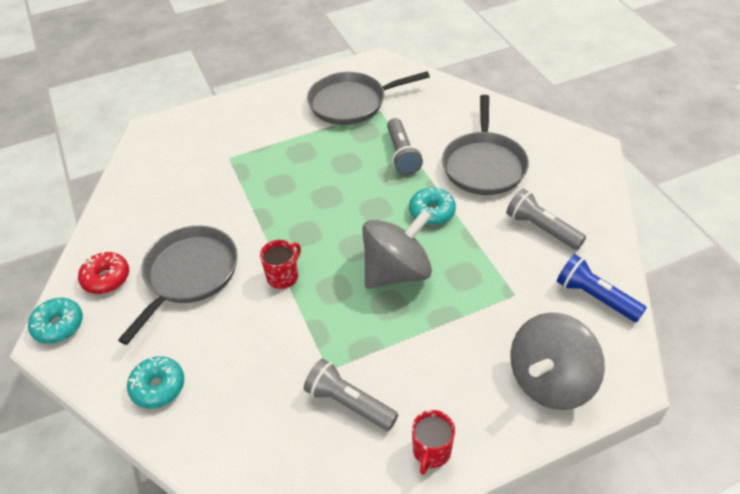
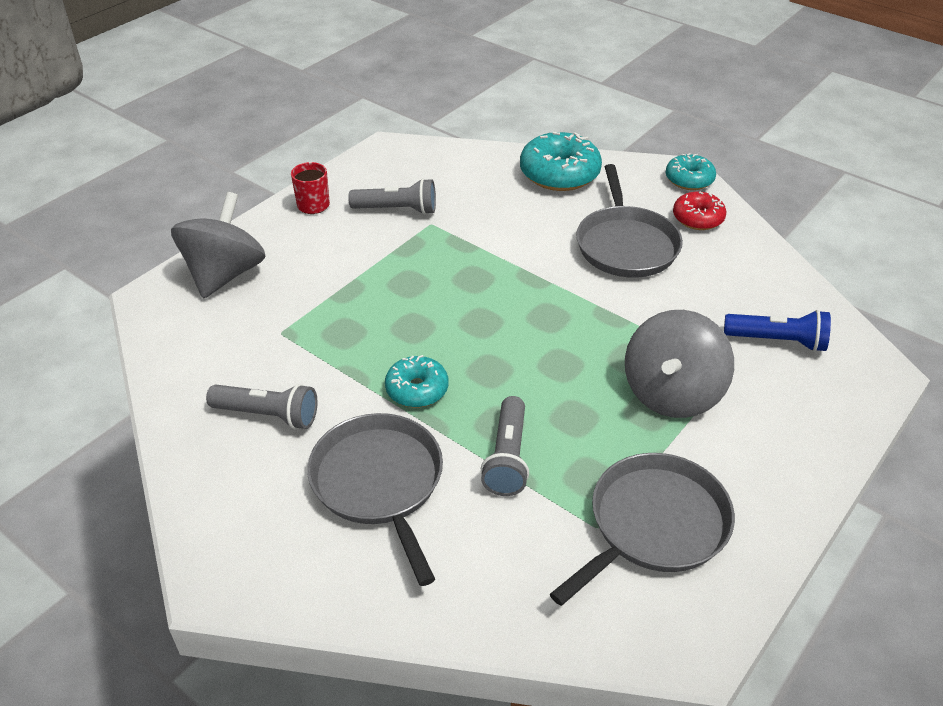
camera: 150 degrees right, 5 degrees down
turquoise donut [127,356,184,409] -> turquoise donut [520,132,602,191], size x1.65
red mug [260,240,301,289] -> none
grey spinning top [362,210,432,289] -> grey spinning top moved to [625,310,734,418]
grey flashlight [387,118,423,175] -> grey flashlight turned 135 degrees counterclockwise [481,396,529,496]
blue flashlight [557,254,646,322] -> blue flashlight moved to [724,310,831,352]

